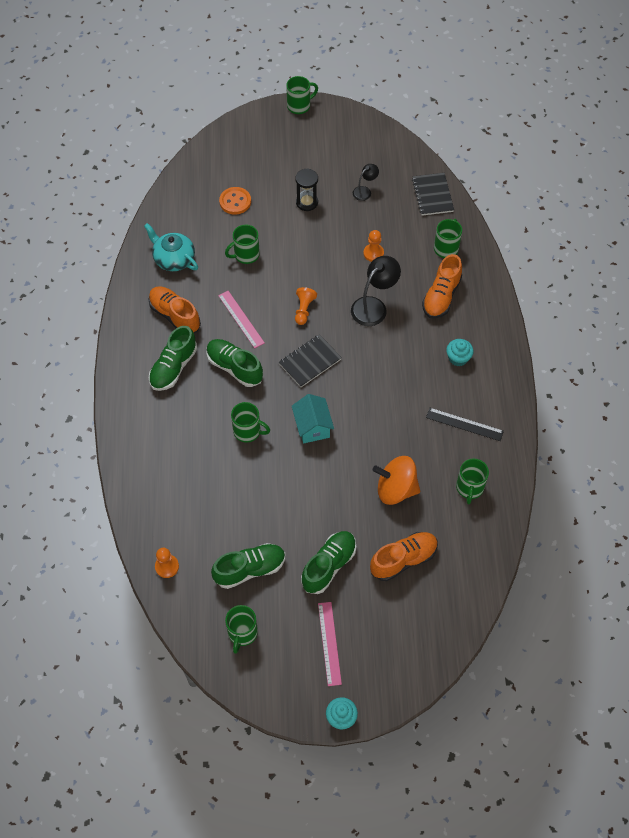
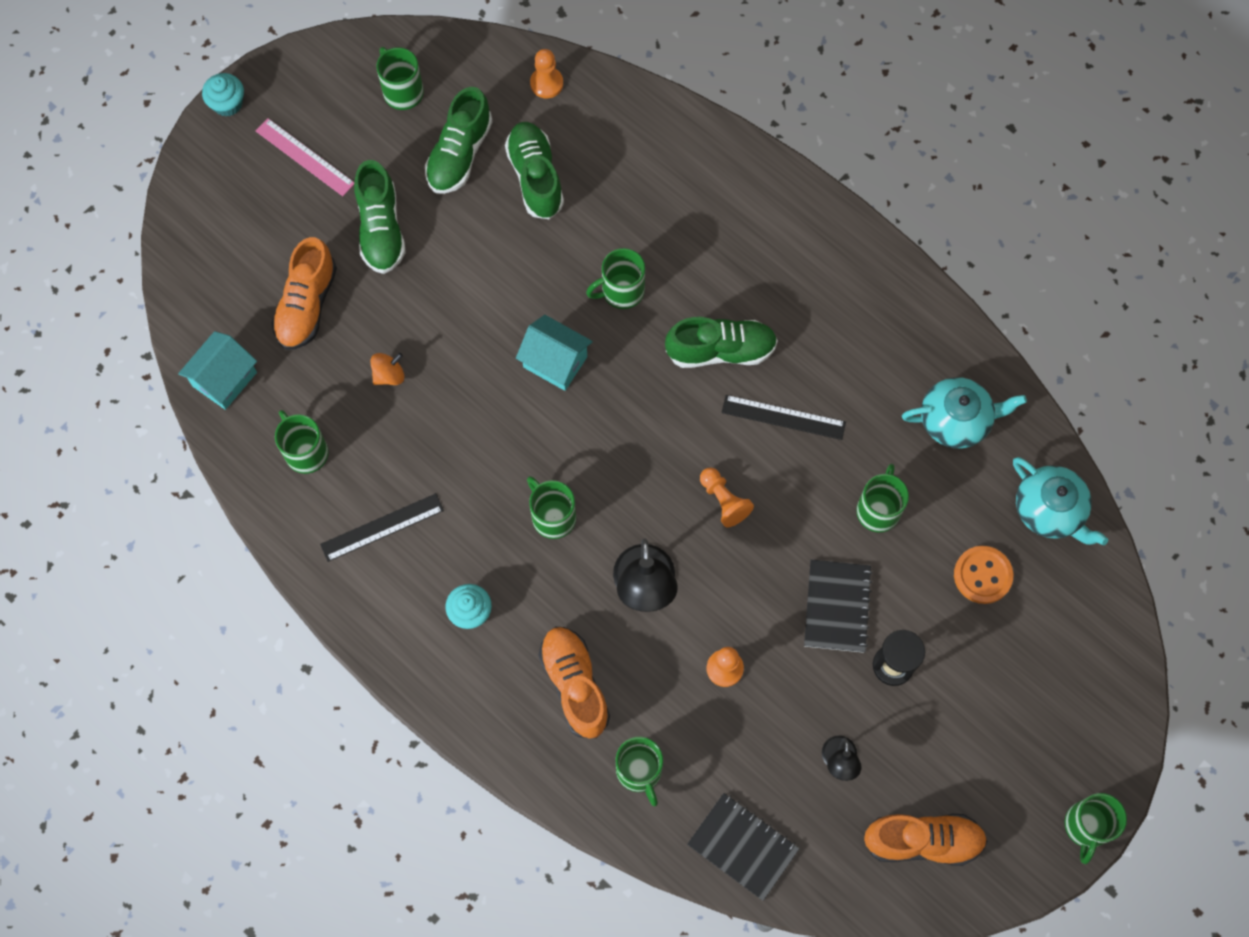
camera: 135 degrees right, 10 degrees up
orange shoe [148,286,201,333] -> orange shoe moved to [864,814,988,866]
green shoe [149,326,197,391] -> green shoe moved to [505,122,564,220]
pink ruler [218,291,265,348] -> black ruler [722,395,846,440]
black notebook [279,334,342,387] -> black notebook moved to [804,560,873,653]
orange spinning top [373,456,420,505] -> orange spinning top [370,353,404,385], size x0.50
none -> turquoise house [178,331,257,410]
none -> green mug [527,476,576,539]
none -> turquoise teapot [1013,457,1108,545]

